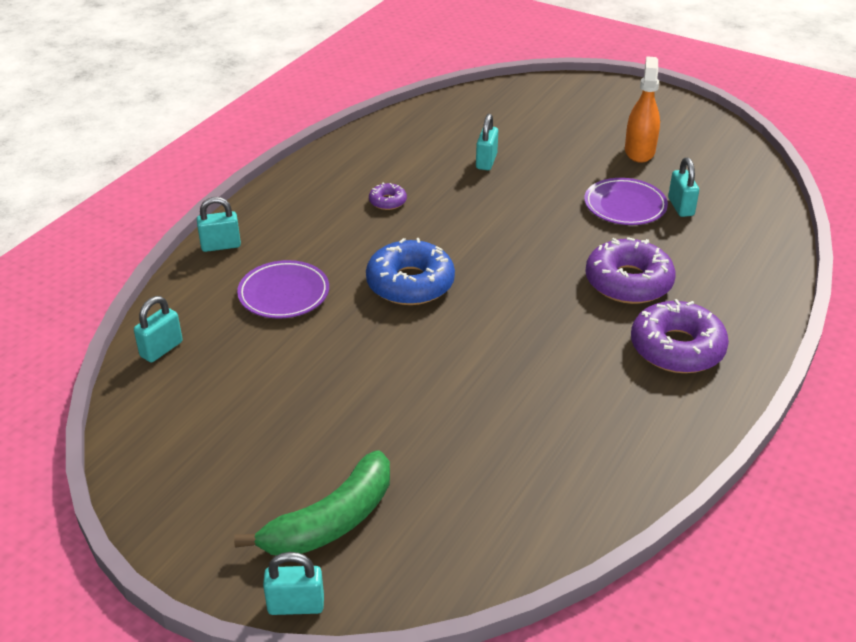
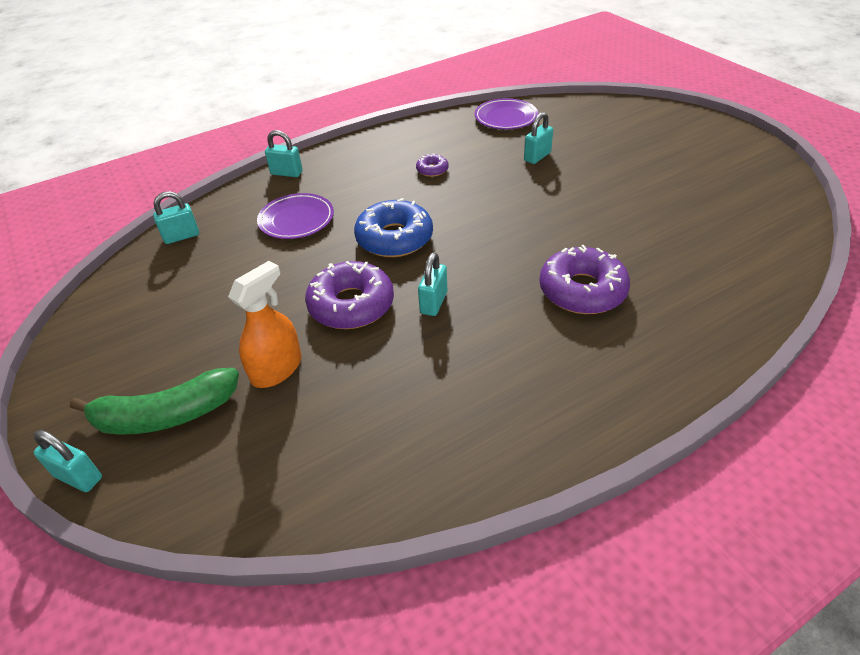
camera: 30 degrees right, 5 degrees up
purple plate [584,178,668,225] -> purple plate moved to [474,98,538,129]
orange spray bottle [625,56,660,163] -> orange spray bottle moved to [228,261,301,388]
purple donut [631,299,729,373] -> purple donut moved to [305,261,394,329]
turquoise padlock [668,157,699,217] -> turquoise padlock moved to [418,252,447,316]

